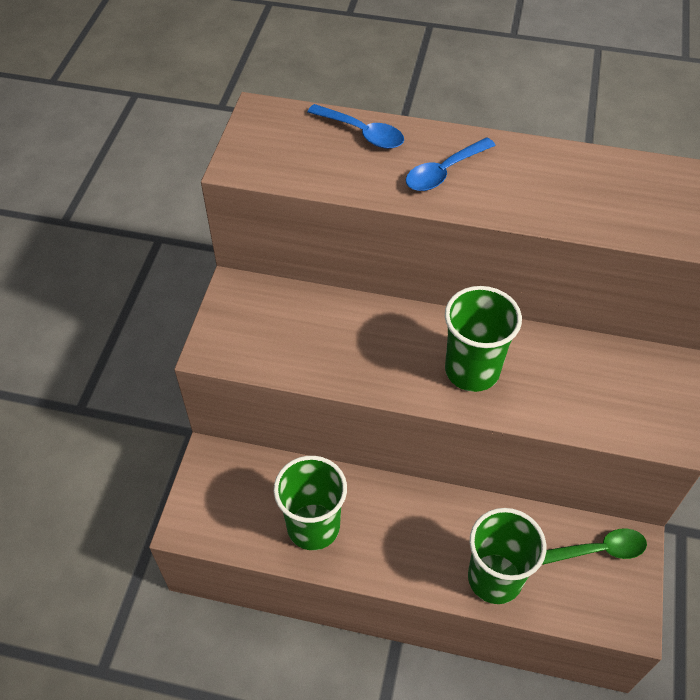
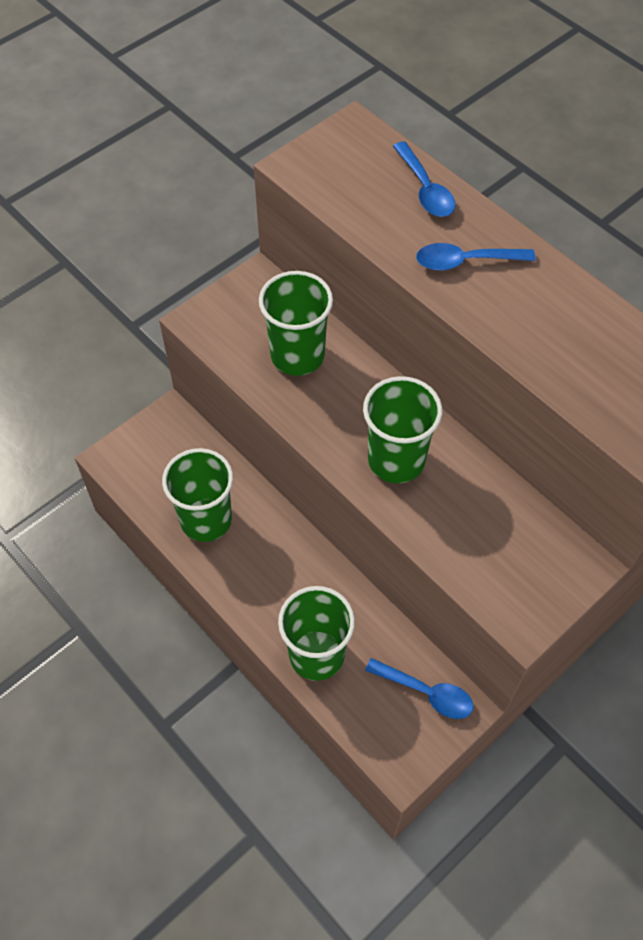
camera: 35 degrees right, 5 degrees up
green spoon [542,528,647,565] -> blue spoon [365,658,474,719]
none -> green cup [259,271,333,376]

